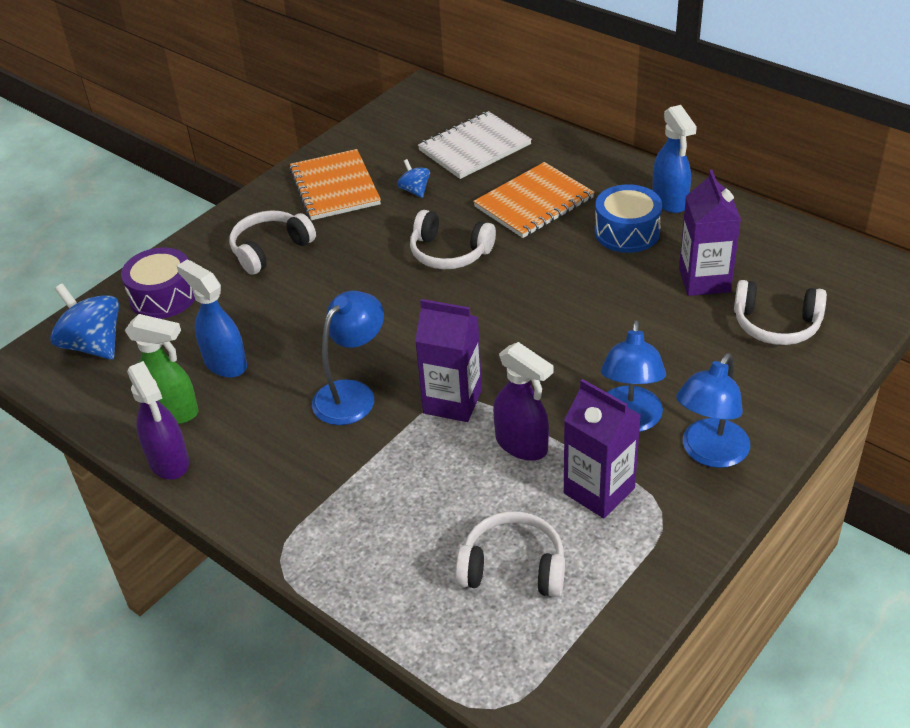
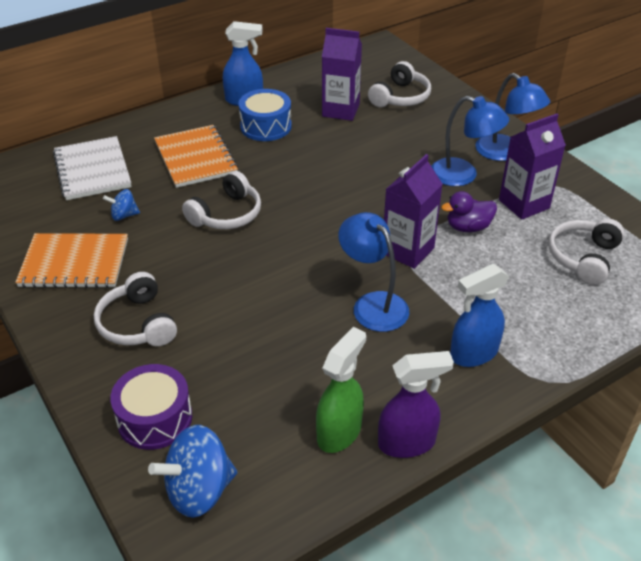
camera: 75 degrees left, 0 degrees up
blue spray bottle [177,259,247,378] -> blue spray bottle moved to [450,264,509,367]
purple spray bottle [493,342,553,461] -> purple duck [441,191,497,232]

